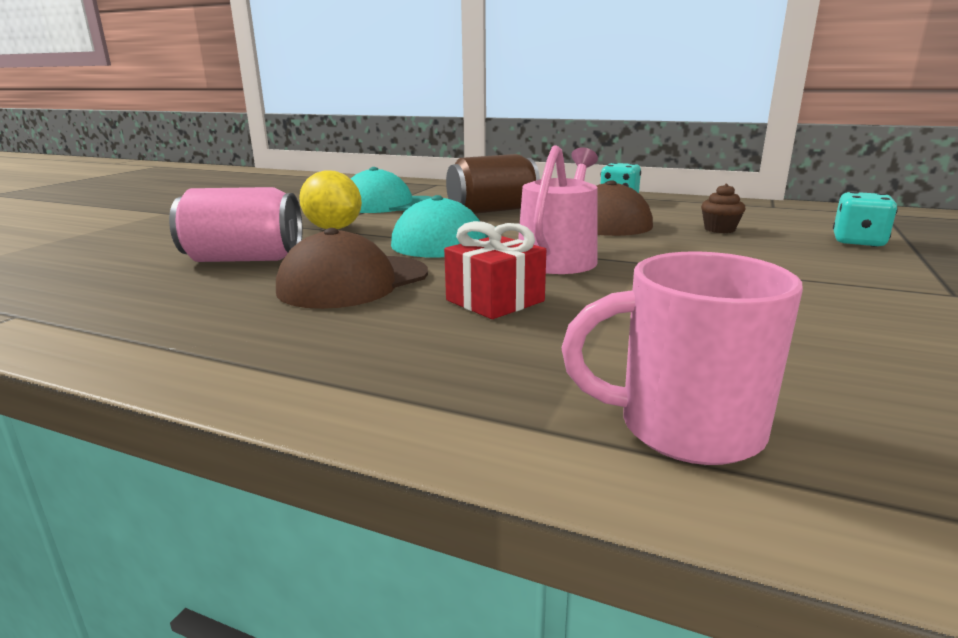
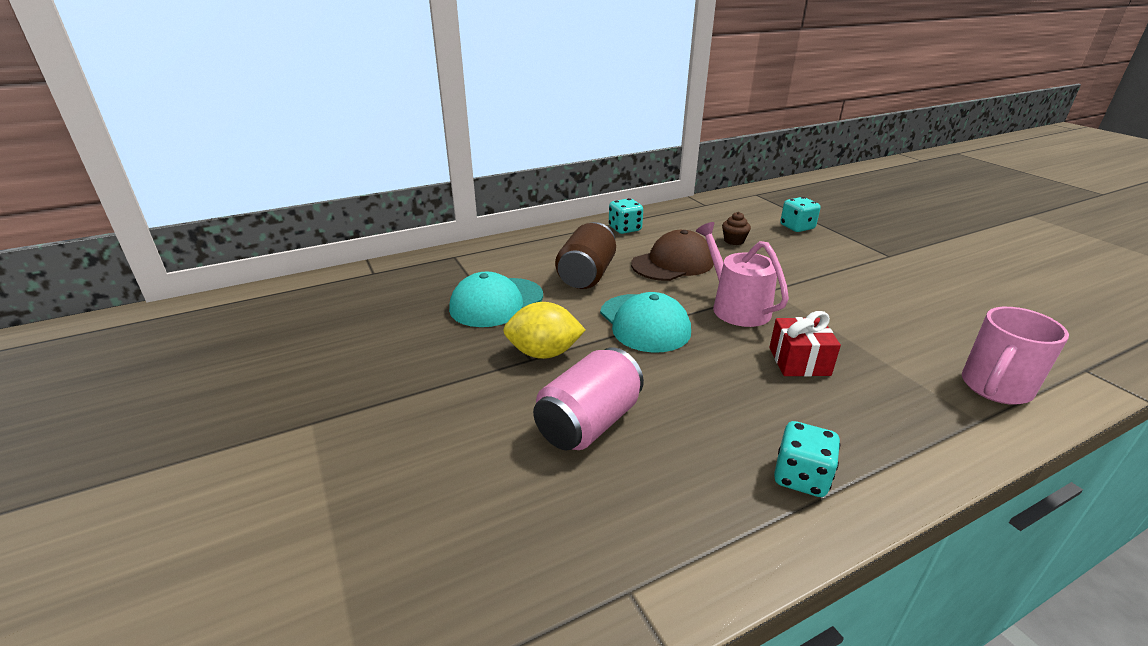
camera: 50 degrees left, 10 degrees up
brown cap [276,228,428,309] -> none
none -> turquoise dice [774,421,840,497]

